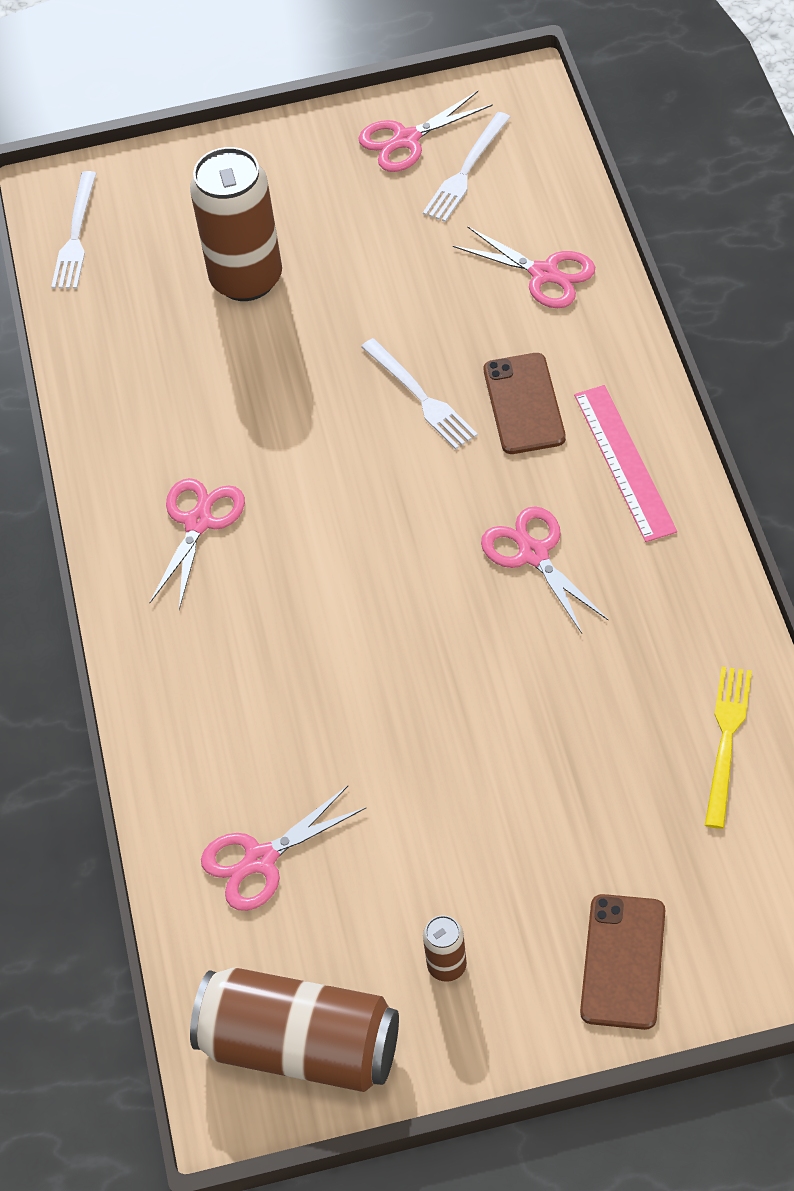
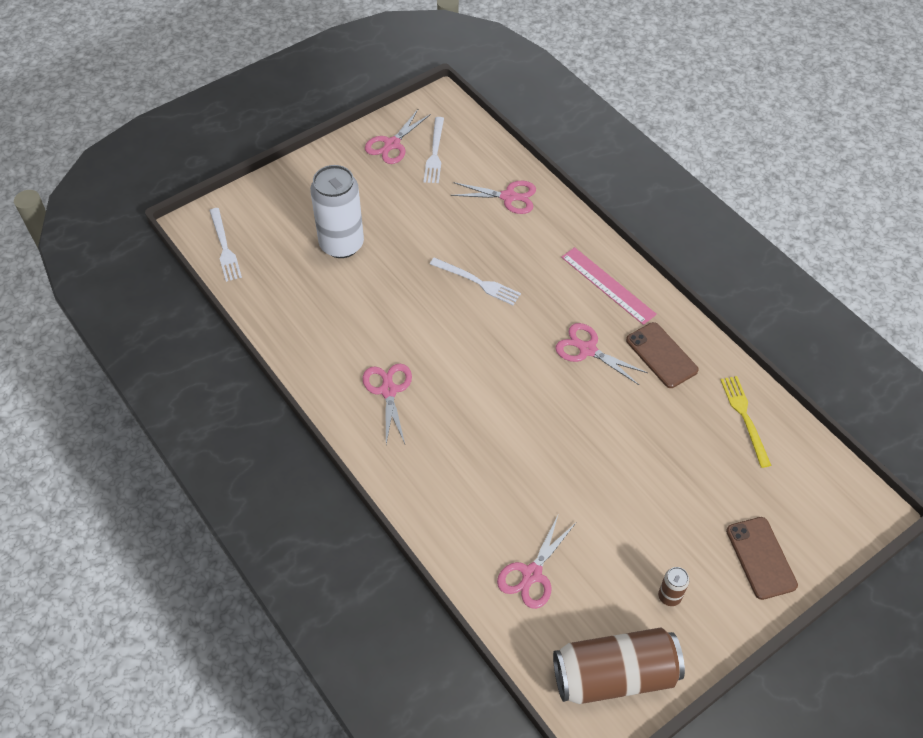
camera: 30 degrees left, 0 degrees up
brown can [190,147,282,301] -> white can [310,165,364,258]
brown phone [484,353,566,454] -> brown phone moved to [626,322,699,388]

